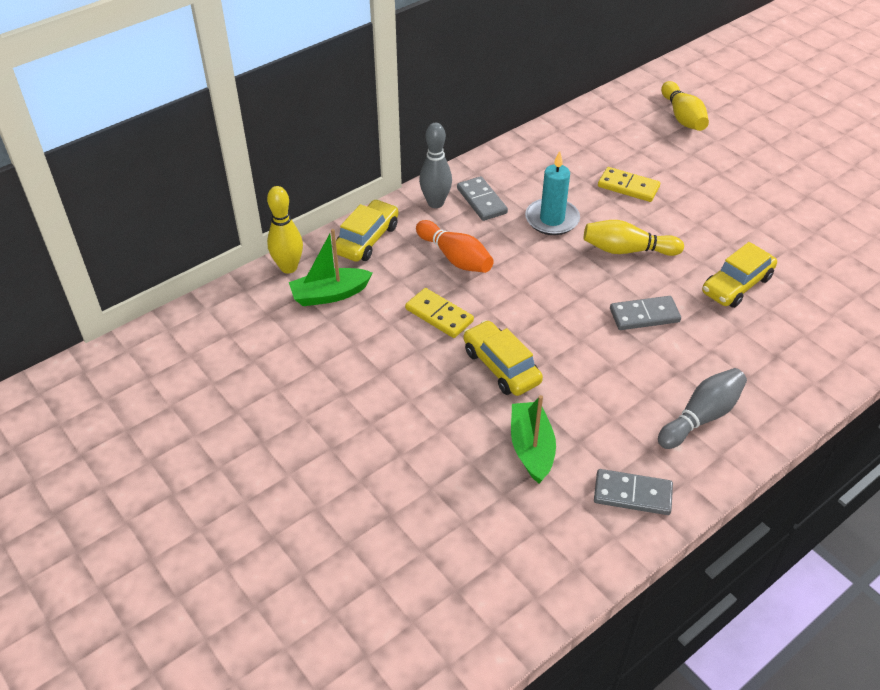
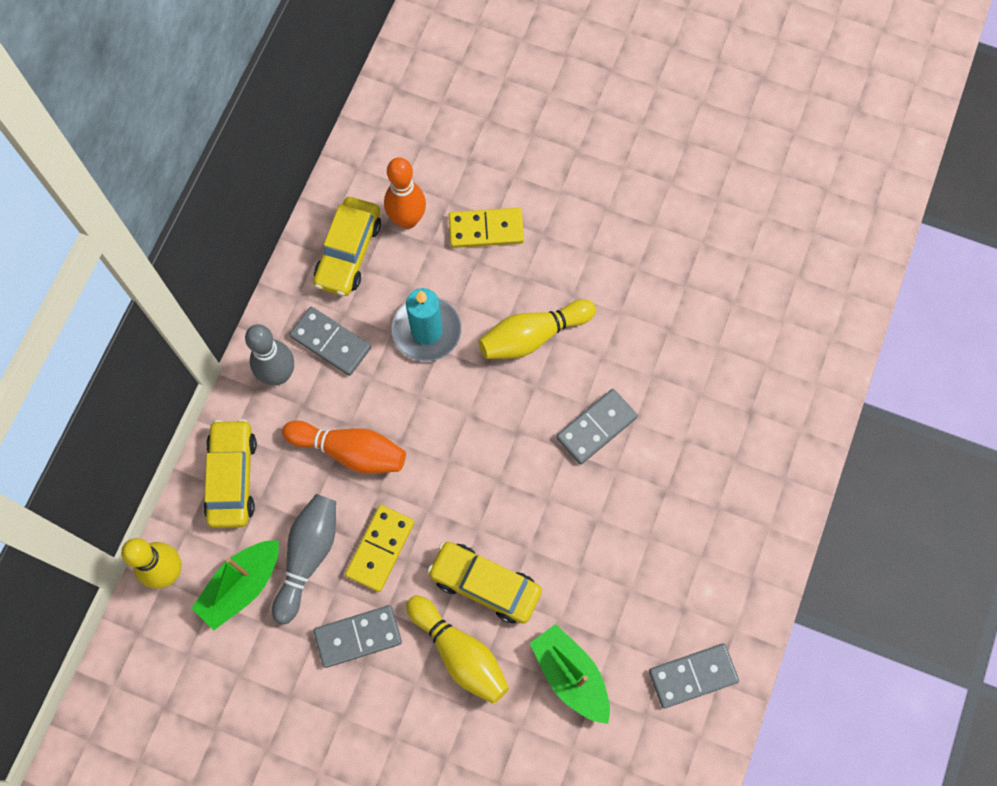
camera: 30 degrees left, 25 degrees up
yellow domino [405,288,474,338] -> yellow domino turned 75 degrees counterclockwise [345,505,414,592]
grey bowling pin [658,368,747,449] -> grey bowling pin moved to [272,494,336,624]
yellow bowling pin [661,81,709,131] -> yellow bowling pin moved to [406,595,509,704]
yellow car [702,242,777,308] -> yellow car moved to [313,197,381,296]
none -> grey domino [314,605,402,668]
none -> orange bowling pin [384,157,426,229]

